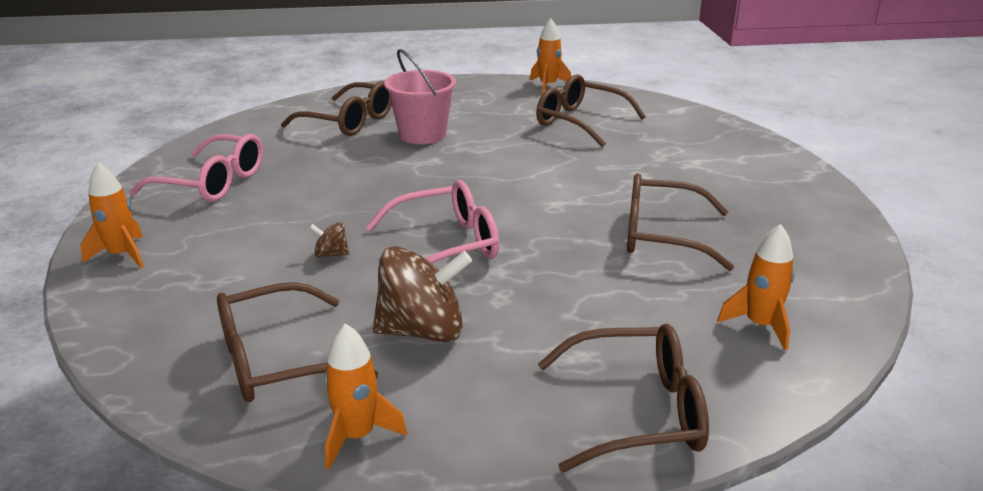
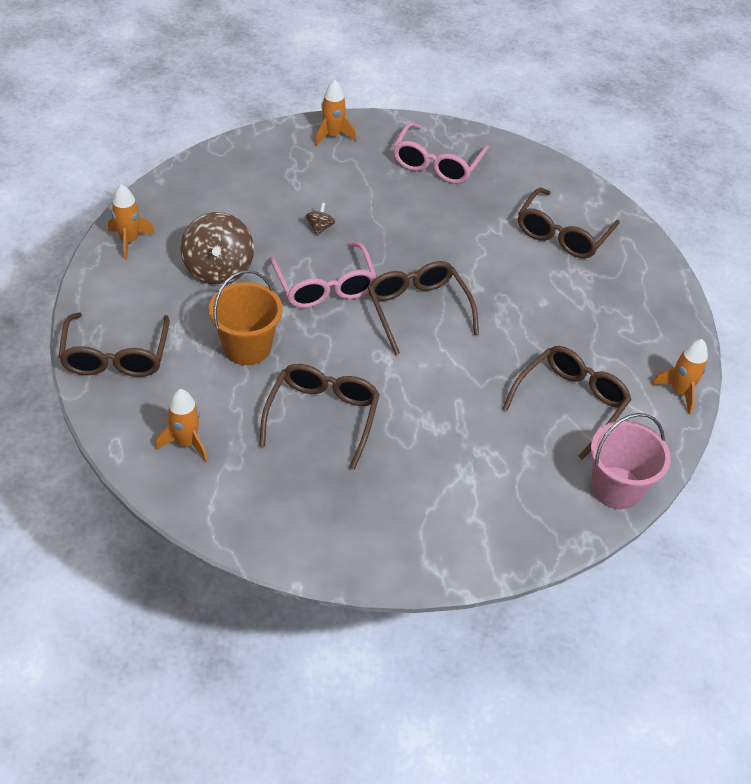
camera: 90 degrees right, 20 degrees up
brown glasses [217,282,378,402] -> brown glasses moved to [368,261,479,355]
pink bucket [384,49,456,144] -> pink bucket moved to [591,413,671,509]
none -> orange bucket [209,270,283,365]

